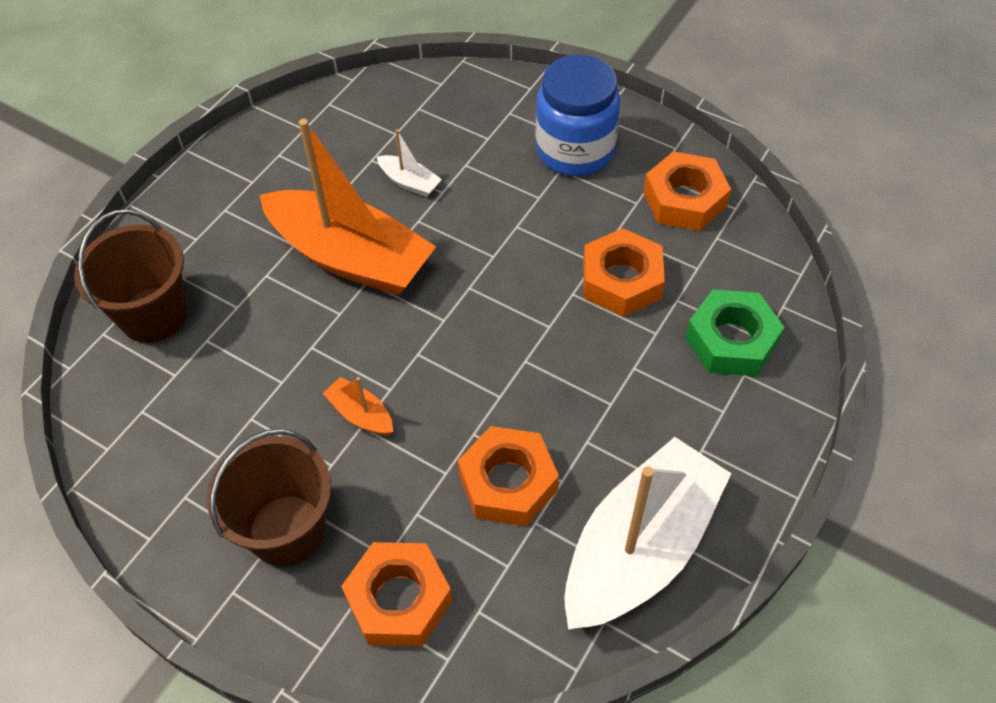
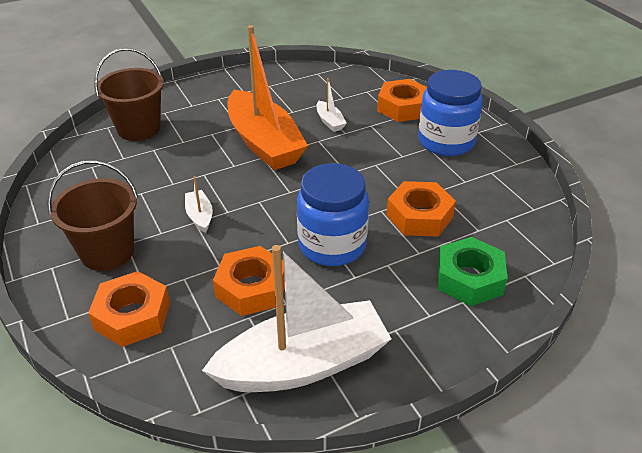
camera: 30 degrees right, 15 degrees down
orange boat [323,377,393,436] -> white boat [185,176,213,233]
orange nut [643,151,731,231] -> orange nut moved to [377,79,427,122]
none -> blue jar [297,163,369,266]

